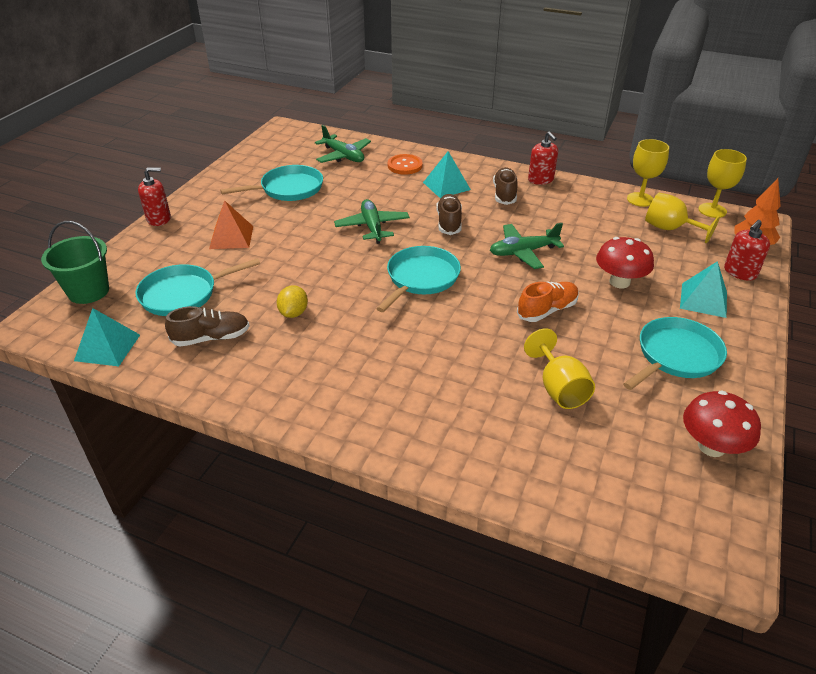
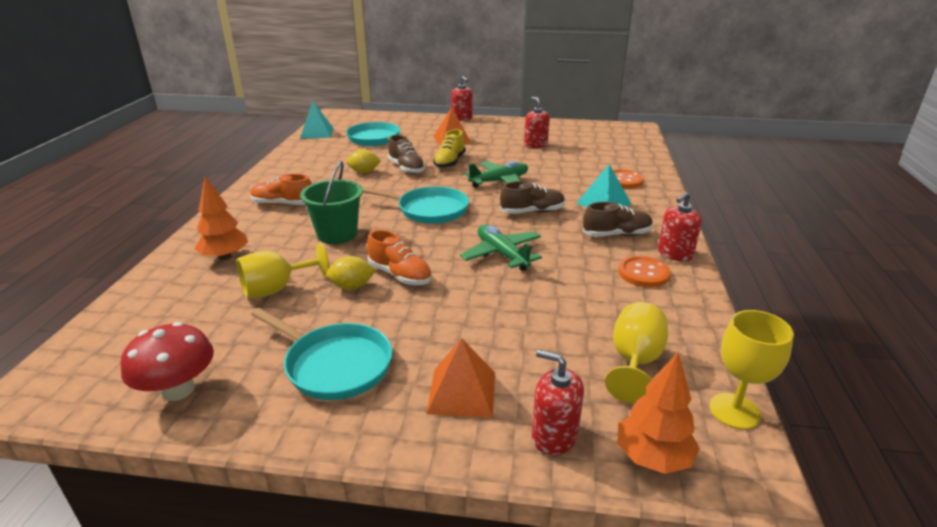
camera: 75 degrees right, 10 degrees down
green bucket [41,221,109,304] -> green bucket moved to [300,161,363,244]
brown shoe [165,306,250,347] -> brown shoe moved to [388,135,425,174]
turquoise pan [220,165,323,201] -> red soap dispenser [524,97,550,148]
green plane [315,125,371,163] -> none
red mushroom [596,237,654,288] -> none
yellow goblet [627,139,669,207] -> none
turquoise pyramid [680,261,727,318] -> orange pyramid [426,338,495,418]
none -> orange tree [194,177,248,260]
none -> orange shoe [250,174,312,205]
none -> yellow lemon [326,256,376,290]
none -> yellow shoe [433,129,466,169]
none -> orange button [618,256,671,287]

